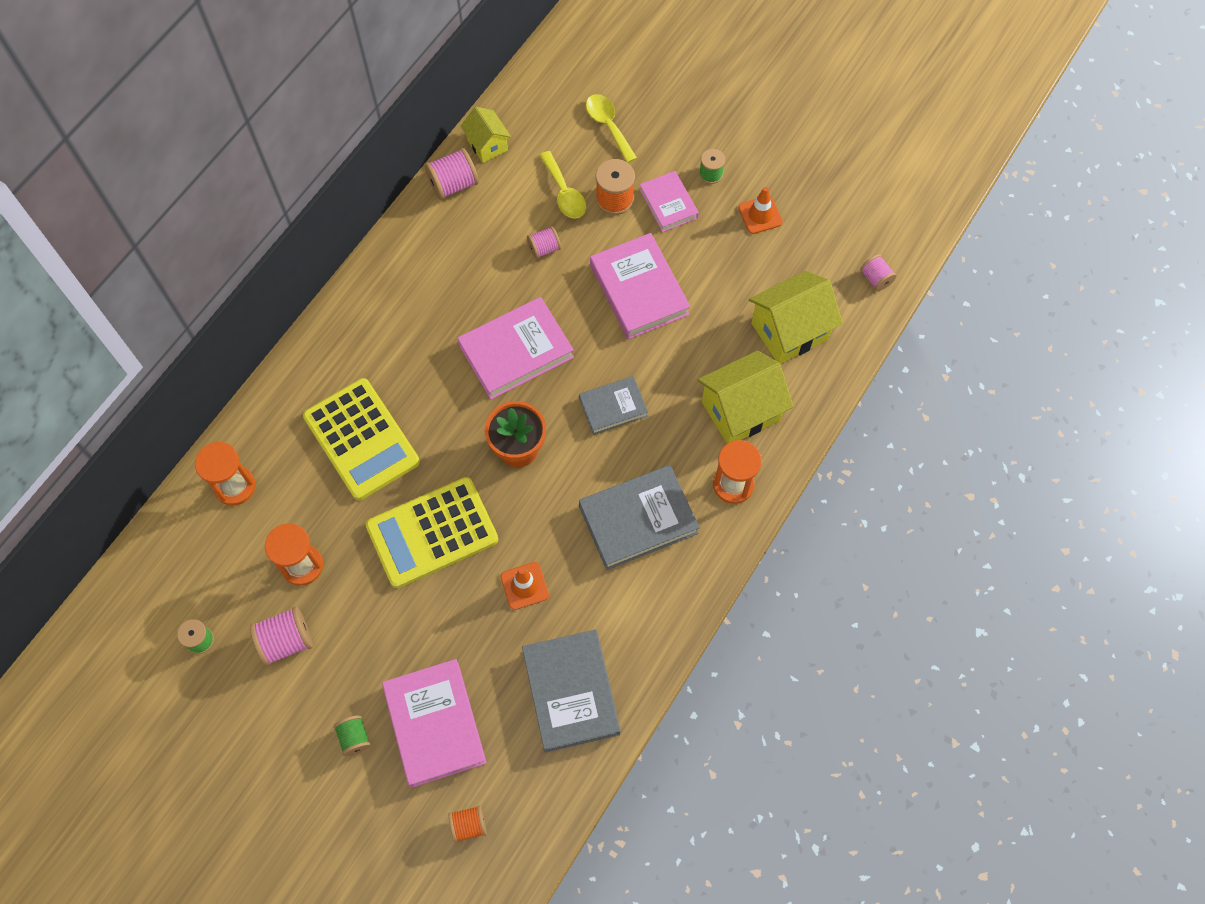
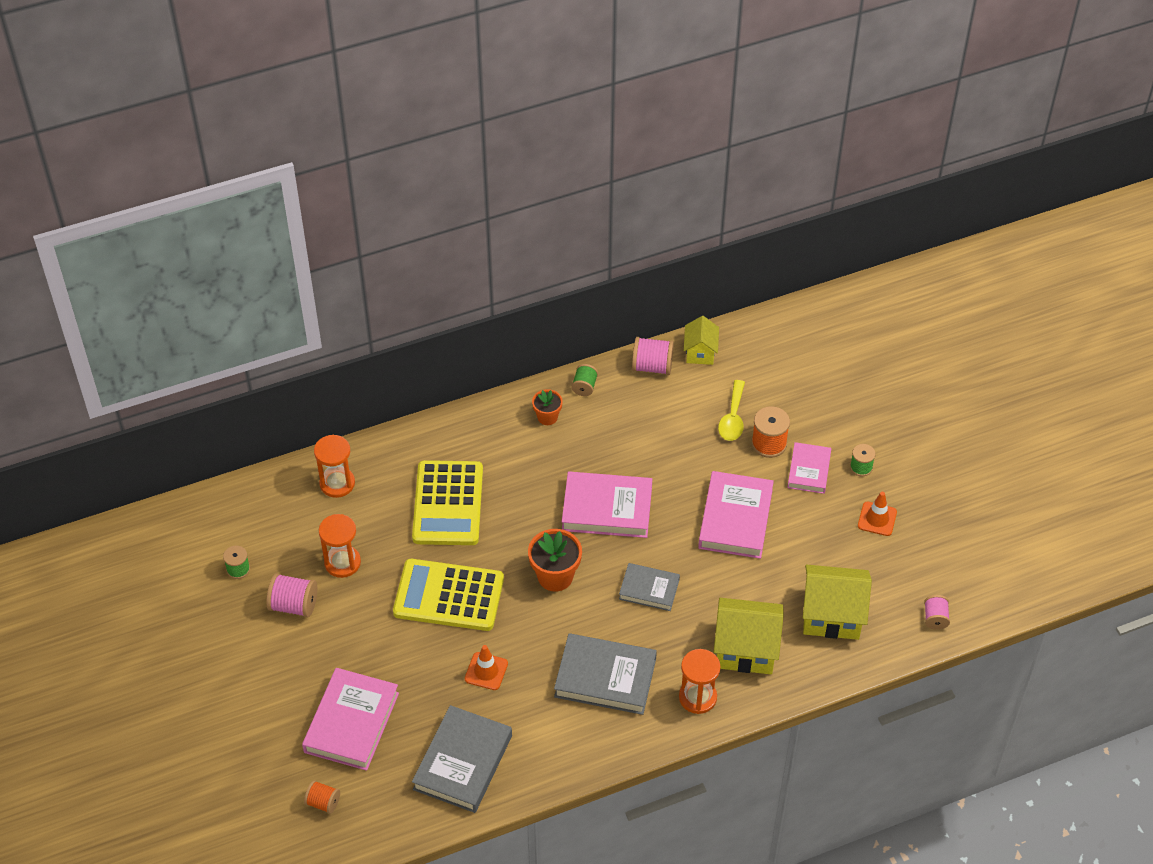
camera: 35 degrees right, 15 degrees down
green spool [334,715,371,756] -> green spool moved to [571,364,598,396]
pink spool [527,226,561,259] -> none
yellow spoon [586,94,637,163] -> none
none -> orange flower pot [532,389,563,425]

